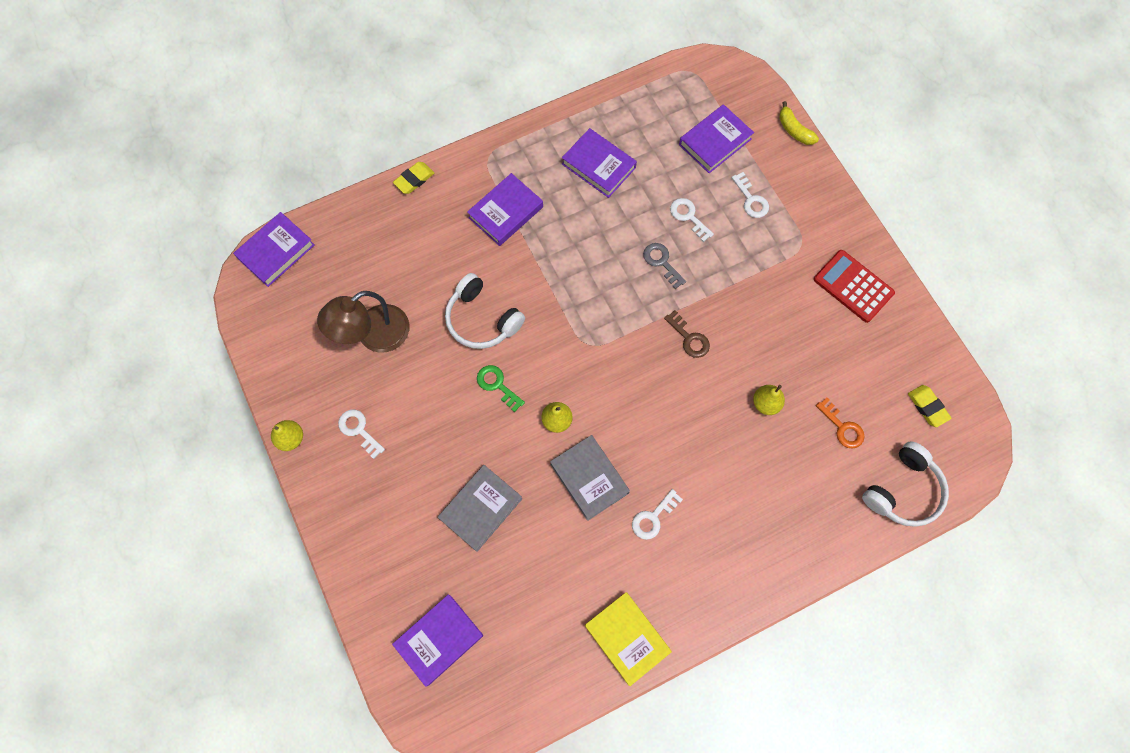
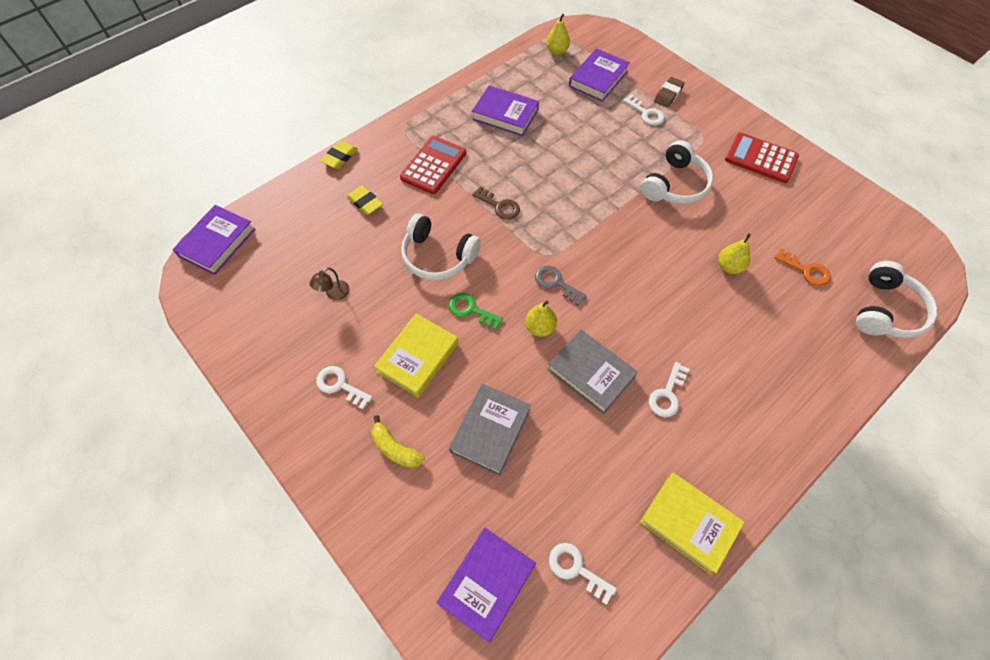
camera: 15 degrees left, 10 degrees down
yellow pear [271,420,303,451] -> yellow pear moved to [546,14,570,55]
brown lamp [317,291,409,353] -> brown lamp [310,267,350,300], size x0.44
purple book [467,173,543,246] -> red calculator [400,136,466,194]
grey key [643,243,686,289] -> grey key moved to [535,266,587,305]
brown key [664,310,710,358] -> brown key moved to [472,186,520,220]
white key [670,198,714,242] -> white key moved to [549,543,617,605]
yellow banana [779,101,819,145] -> yellow banana moved to [371,415,424,468]
yellow eraser [908,385,952,427] -> yellow eraser moved to [347,186,383,215]
none -> yellow book [374,313,458,398]
none -> white headphones [641,140,713,204]
none -> brown eraser [654,77,685,108]

